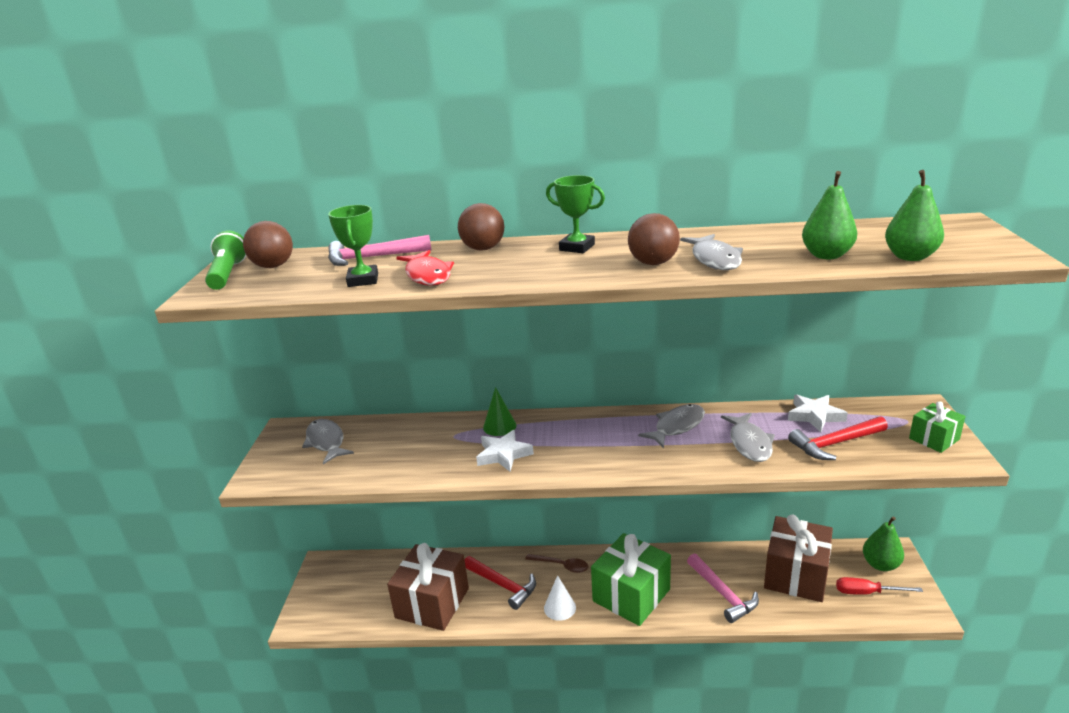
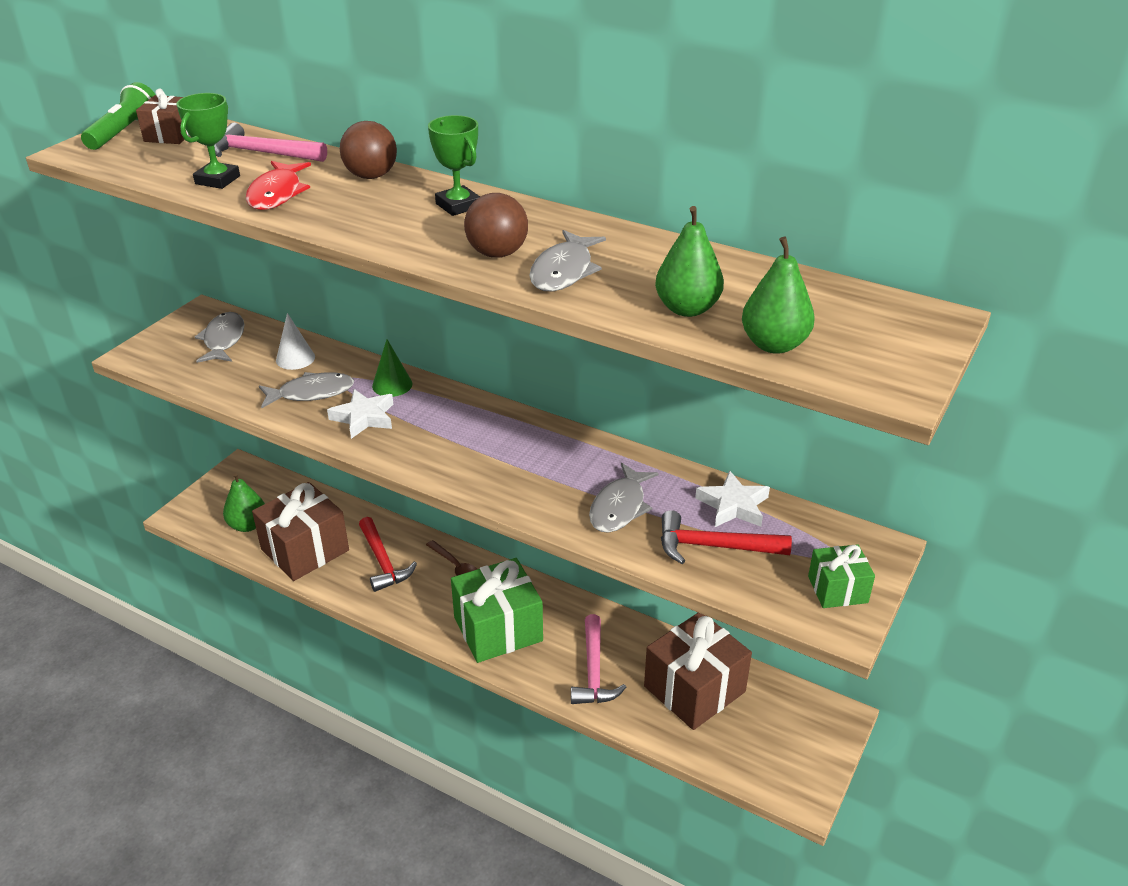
camera: 25 degrees right, 10 degrees up
brown ball [243,221,293,268] -> brown gift [136,88,190,144]
white cone [544,575,576,621] -> white cone moved to [276,313,315,370]
grey fish [638,404,705,448] -> grey fish moved to [259,372,354,408]
red screwdriver [836,577,923,595] -> none
green pear [863,516,904,571] -> green pear moved to [223,473,265,532]

